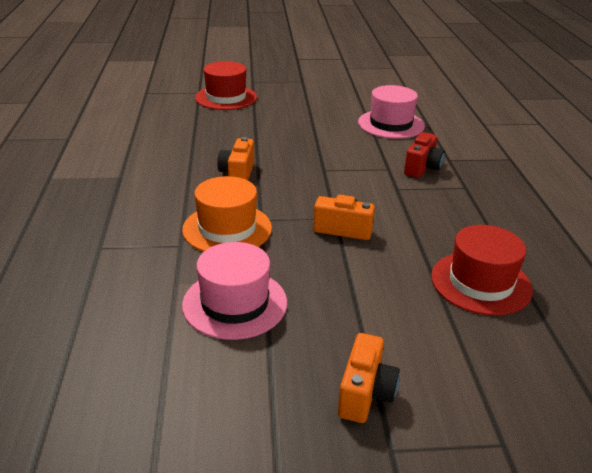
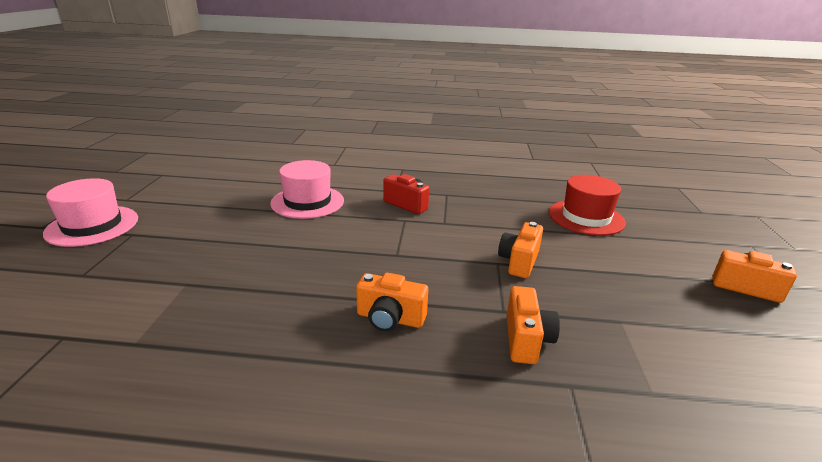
camera: 80 degrees left, 5 degrees down
orange hat [182,176,272,252] -> orange camera [507,286,560,364]
pink hat [182,242,287,340] -> pink hat moved to [43,178,138,247]
red hat [195,61,257,110] -> none

